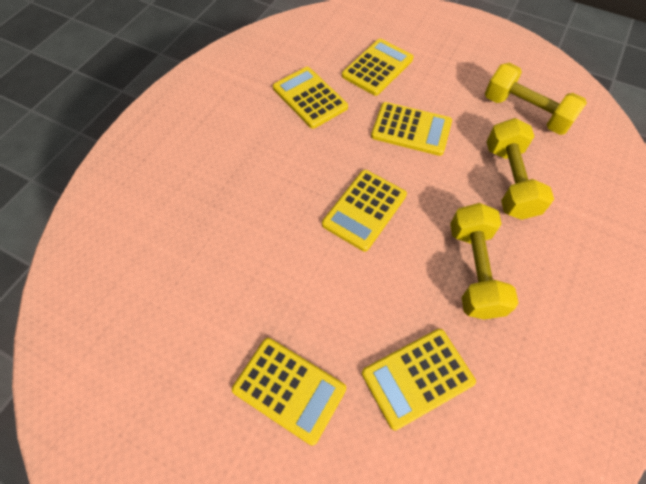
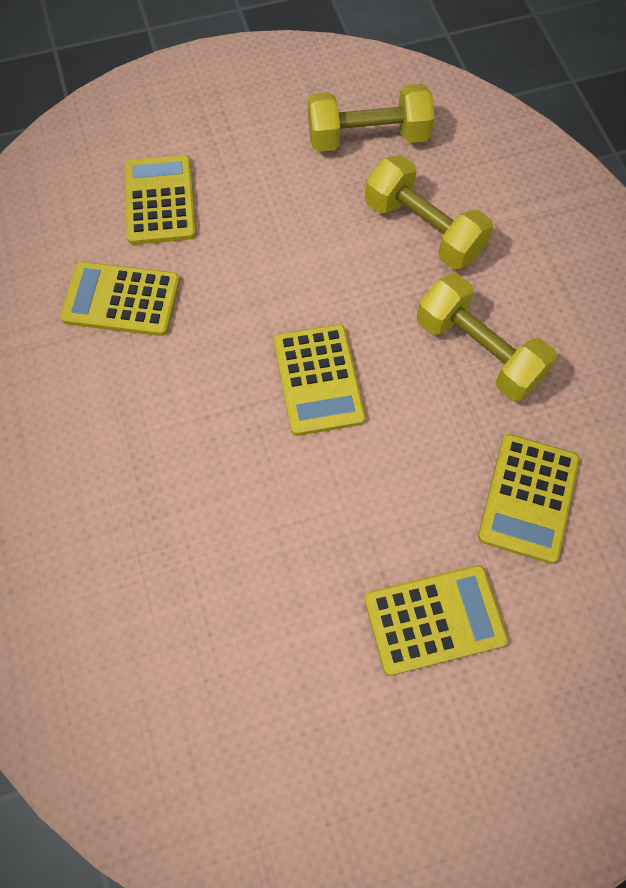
camera: 45 degrees left, 5 degrees up
yellow calculator [371,102,452,156] -> none

